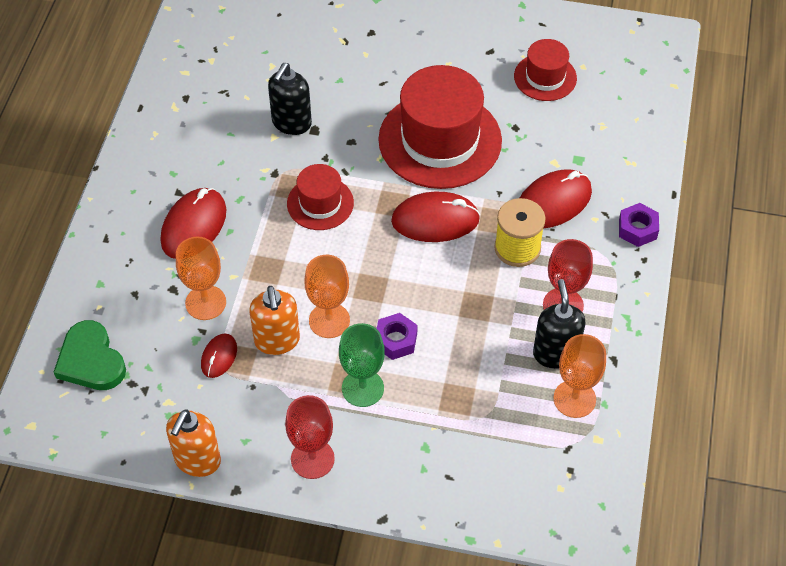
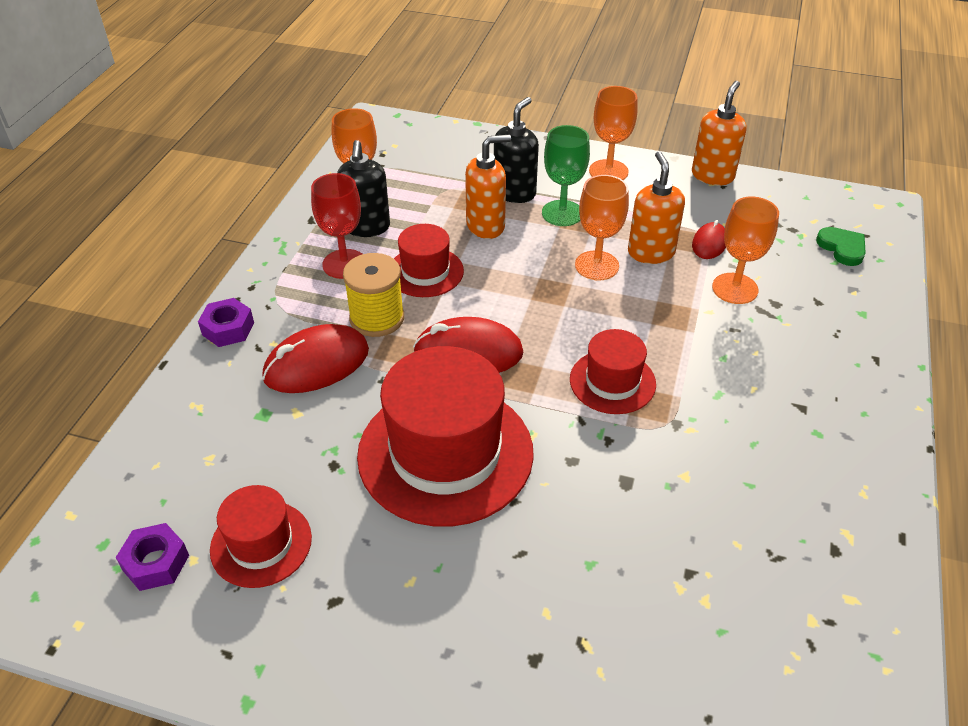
camera: 175 degrees left, 10 degrees down
green heart [54,320,126,390] -> green heart [816,227,866,266], size x0.65
red mouse [161,188,226,259] -> none
black soap dispenser [268,63,312,135] -> black soap dispenser moved to [494,97,539,203]
red goblet [285,395,335,479] -> orange goblet [589,86,638,180]
purple nut [377,313,418,360] -> purple nut moved to [115,523,189,591]
none -> red hat [394,224,464,297]
none -> orange soap dispenser [465,135,511,239]

